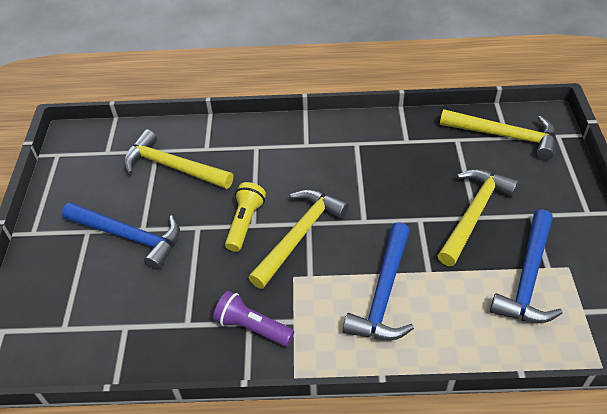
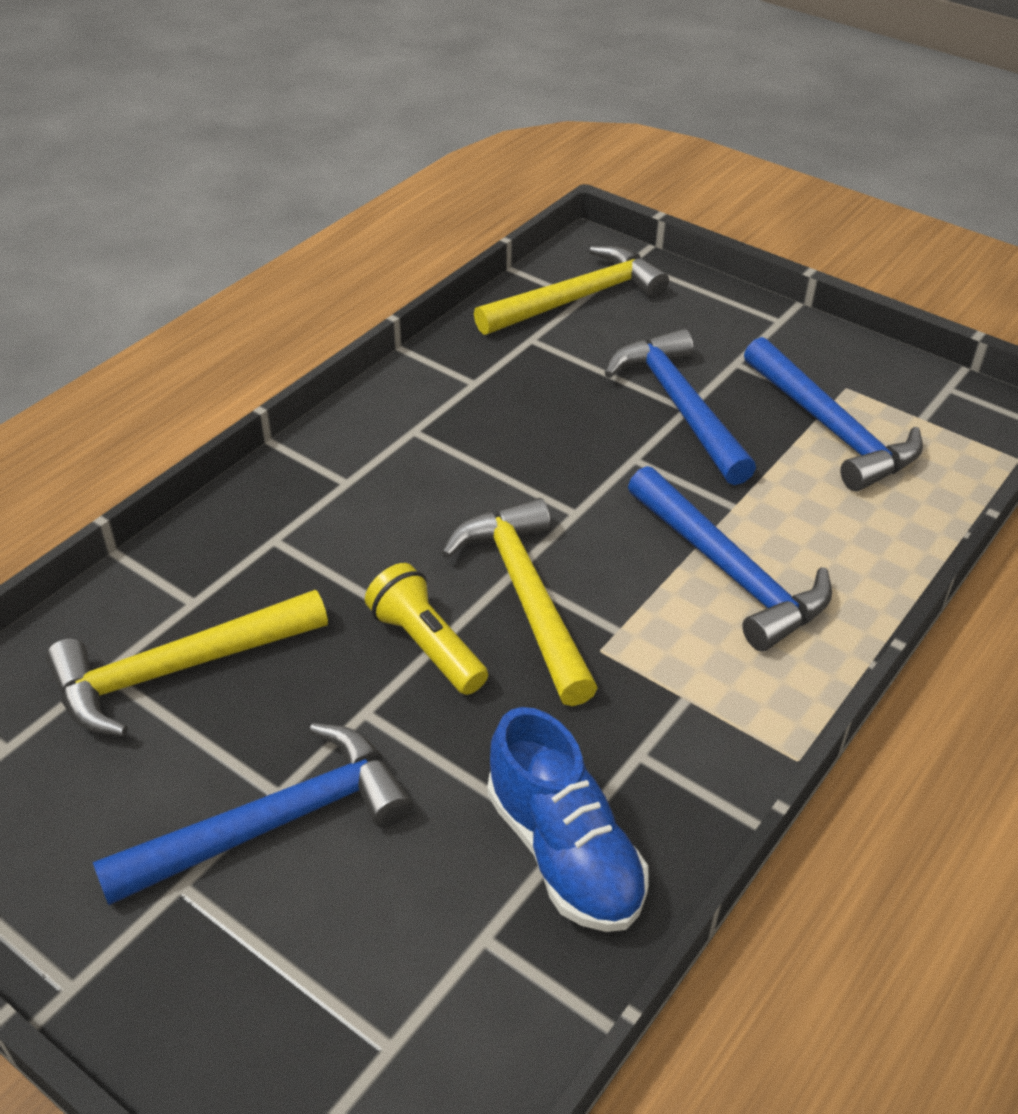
camera: 55 degrees left, 5 degrees down
purple flashlight [213,291,294,347] -> none
yellow hammer [438,169,519,266] -> blue hammer [604,328,756,485]
none -> blue shoe [487,707,649,932]

